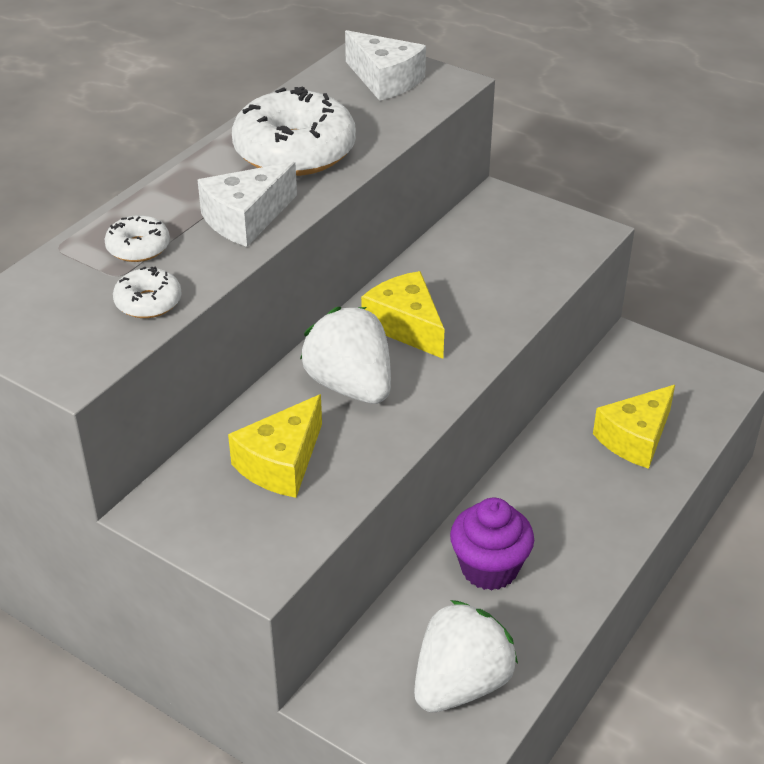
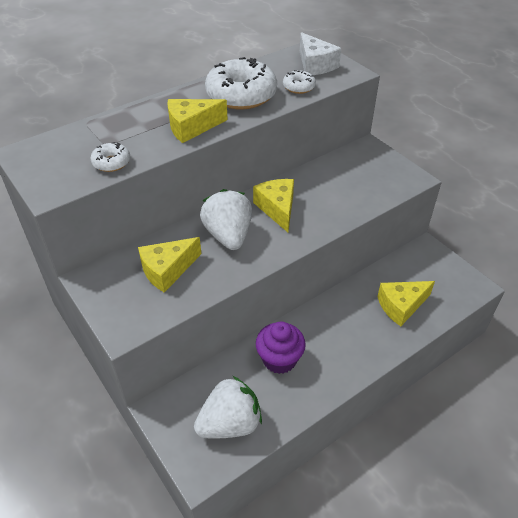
camera: 20 degrees right, 5 degrees up
white donut [105,215,170,262] -> white donut moved to [283,70,316,94]
white cheese [197,162,297,247] -> yellow cheese [167,99,228,143]

